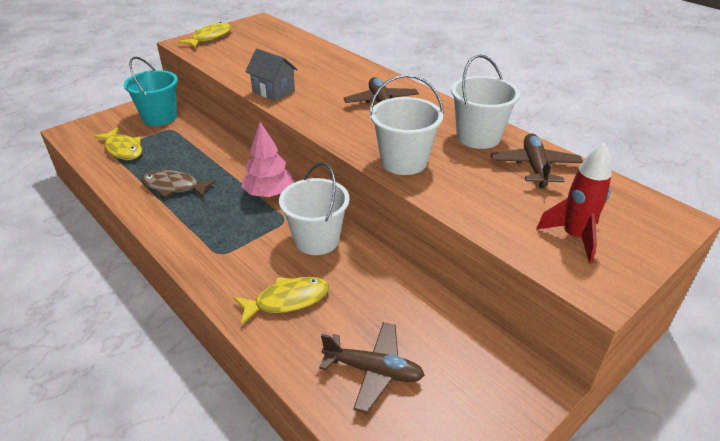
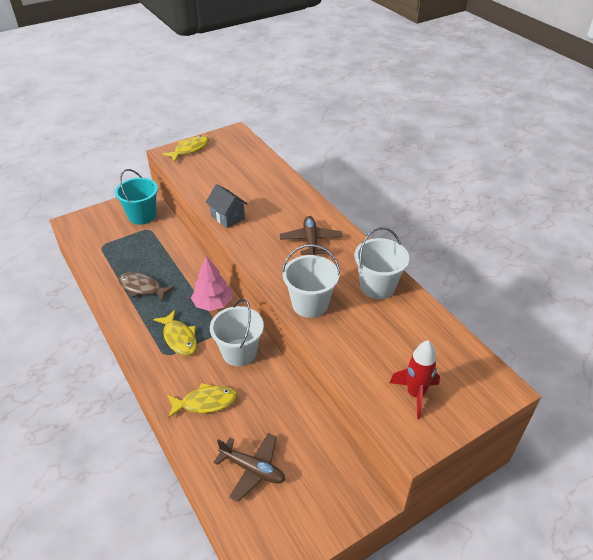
camera: 10 degrees right, 5 degrees up
yellow fish [93,127,142,160] -> yellow fish moved to [153,310,197,356]
brown plane [491,133,583,188] -> none

